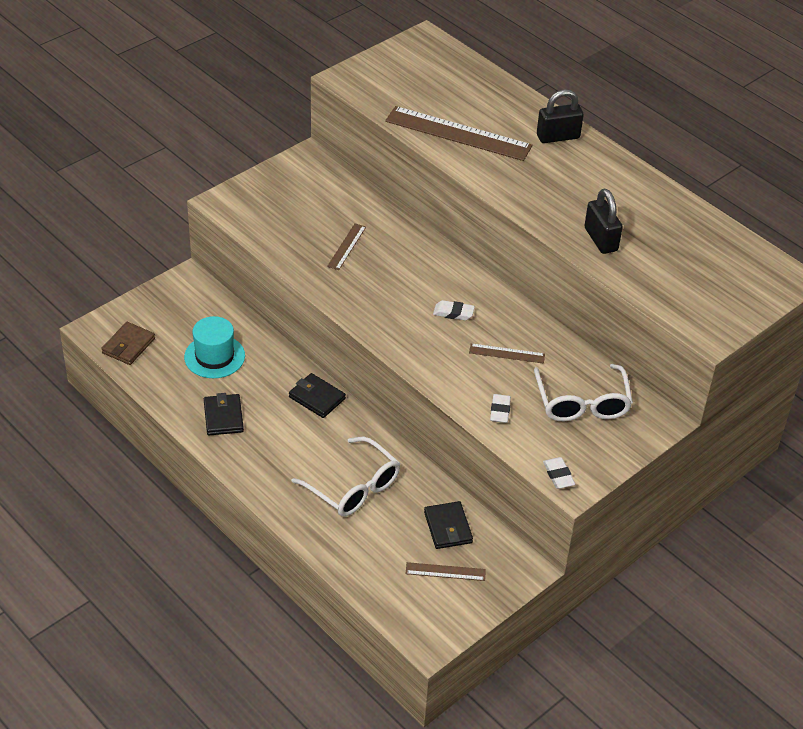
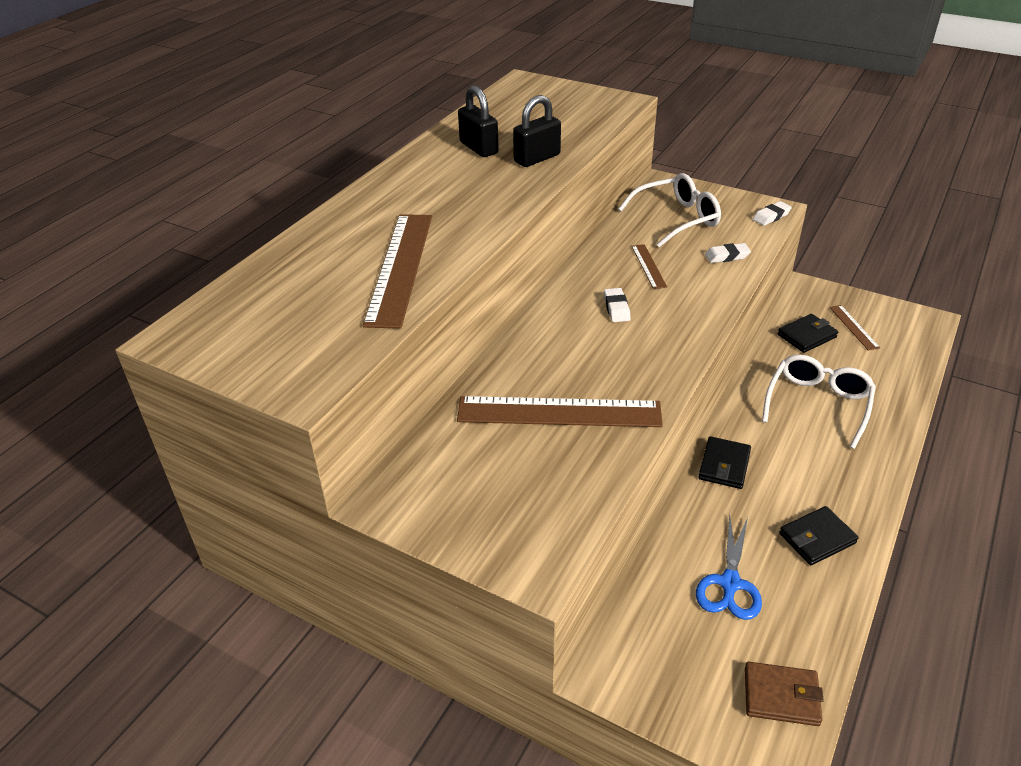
camera: 105 degrees left, 5 degrees down
turquoise hat [184,316,245,378] -> blue scissors [696,514,762,620]
brown ruler [327,223,366,270] -> brown ruler [457,396,663,427], size x2.10
black padlock [537,90,584,143] -> black padlock moved to [458,85,499,157]

